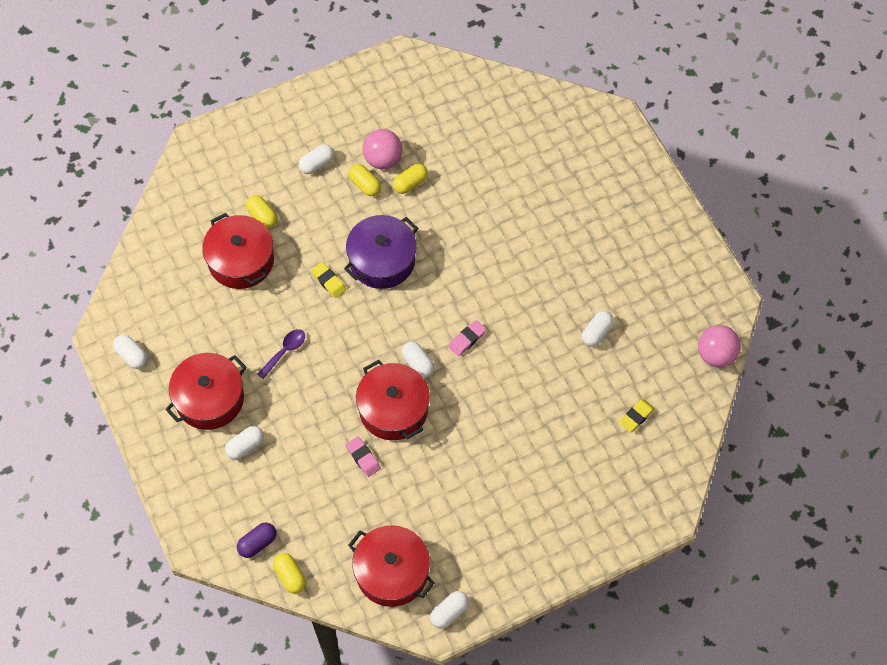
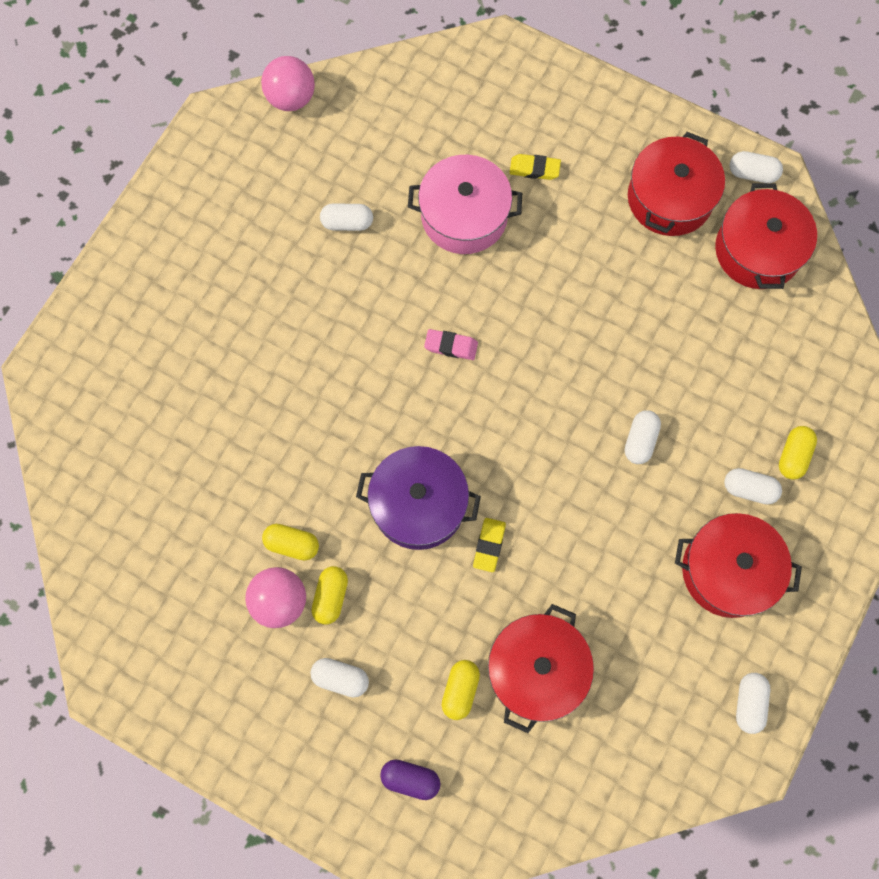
camera: 125 degrees left, 10 degrees up
purple capsule [237,522,277,558] -> purple capsule moved to [380,759,440,800]
purple spoon [257,329,305,379] -> none
yellow capsule [273,553,306,594] -> yellow capsule moved to [779,426,817,479]
pink eraser [346,436,381,477] -> none
red pot [356,360,430,440] -> red pot moved to [628,132,725,236]
white capsule [402,342,435,378] -> white capsule moved to [625,410,661,464]
yellow eraser [619,399,655,432] -> yellow eraser moved to [509,154,561,180]
none -> pink pot [408,155,522,254]

